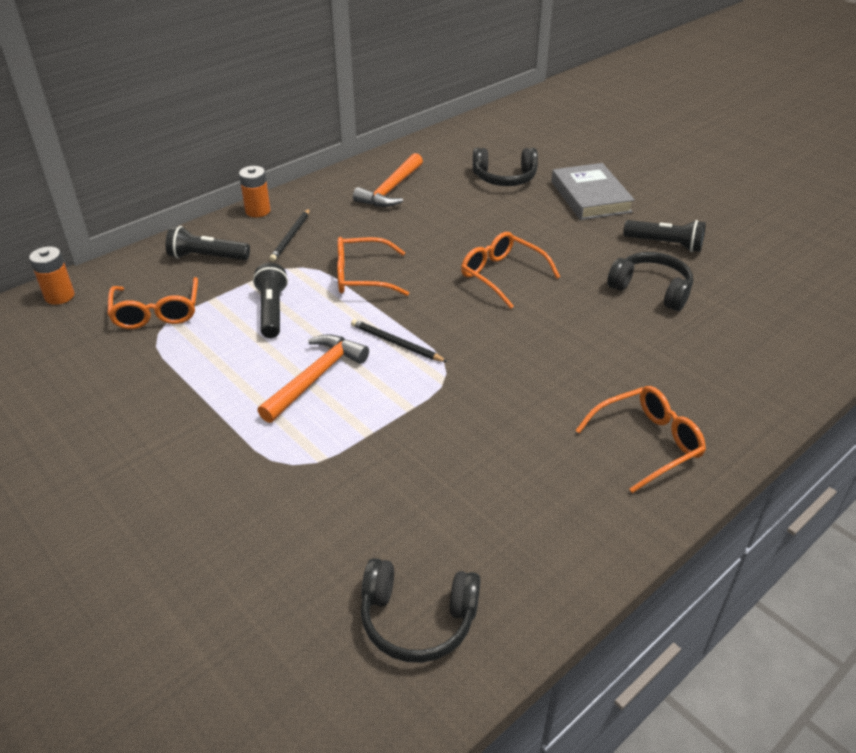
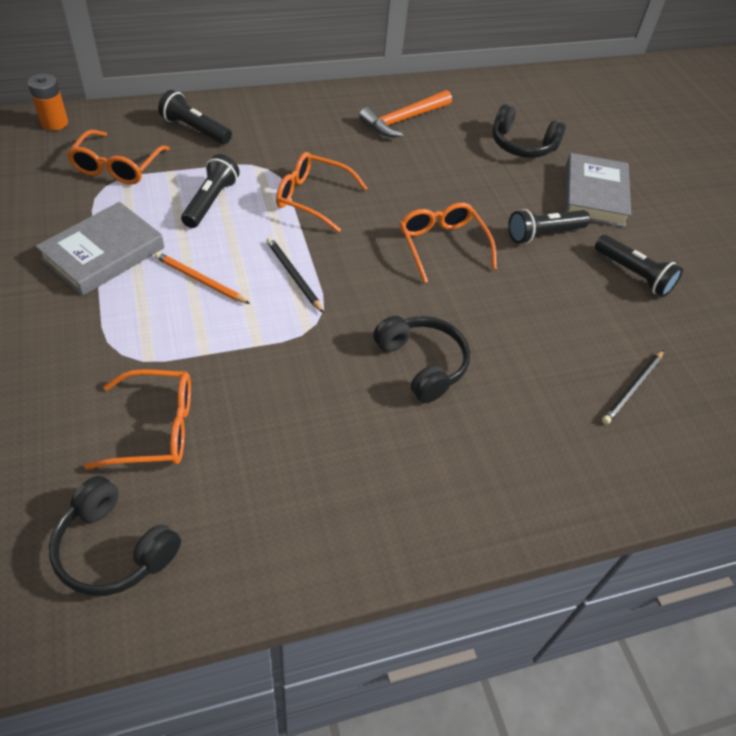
camera: 20 degrees right, 10 degrees up
orange battery [239,166,270,217] -> none
orange hammer [257,334,369,423] -> orange pencil [155,252,250,304]
black pencil [270,209,310,262] -> black pencil moved to [602,350,664,424]
orange glasses [575,386,706,493] -> orange glasses moved to [84,369,191,469]
black headphones [607,252,693,311] -> black headphones moved to [373,316,470,403]
none -> grey book [36,202,165,296]
none -> black flashlight [508,209,590,244]

